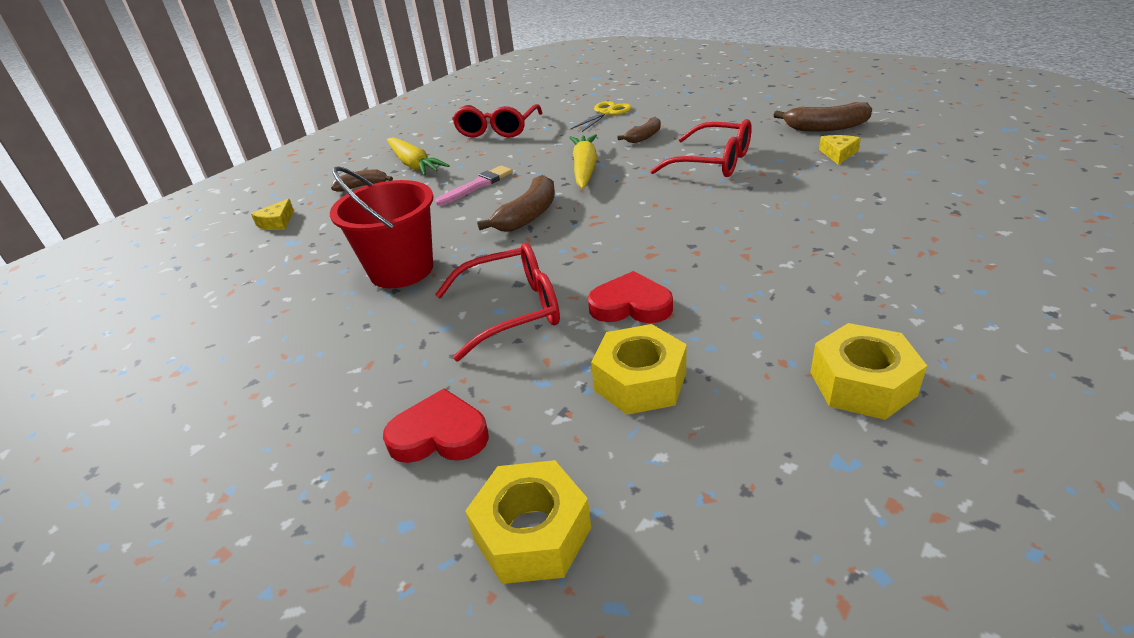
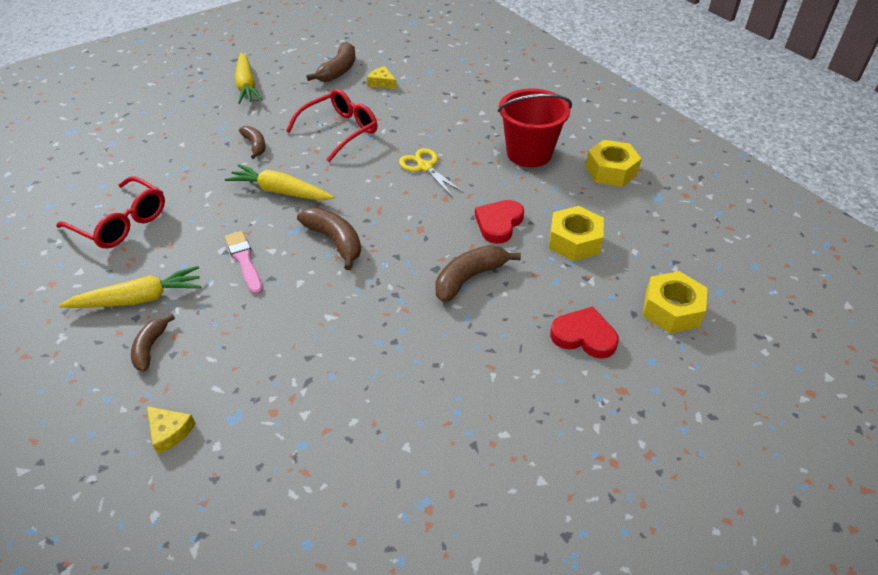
camera: 75 degrees left, 10 degrees up
red bucket [330,166,434,288] -> red bucket moved to [498,89,572,167]
red heart [383,388,489,463] -> red heart turned 90 degrees clockwise [550,306,619,359]
red glasses [435,243,560,361] -> brown banana [435,245,521,302]
yellow scissors [571,101,631,132] -> yellow scissors moved to [399,148,464,196]
none -> yellow carrot [235,53,263,104]

